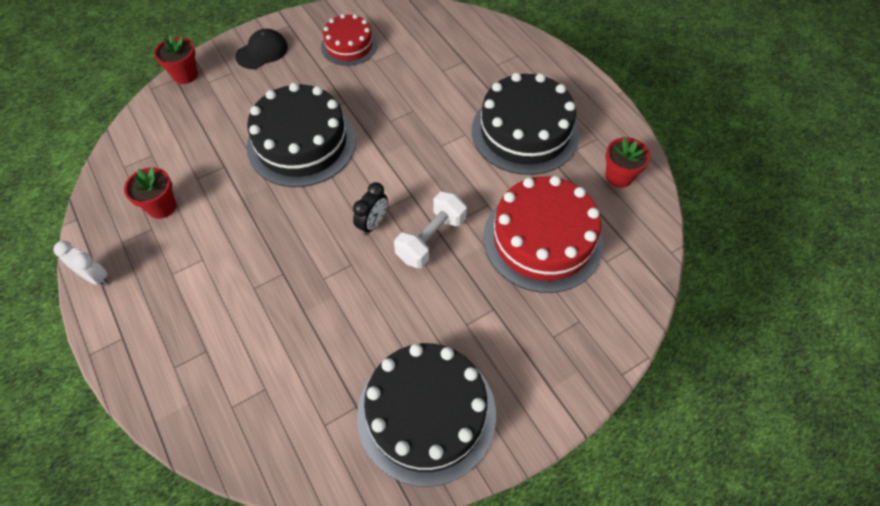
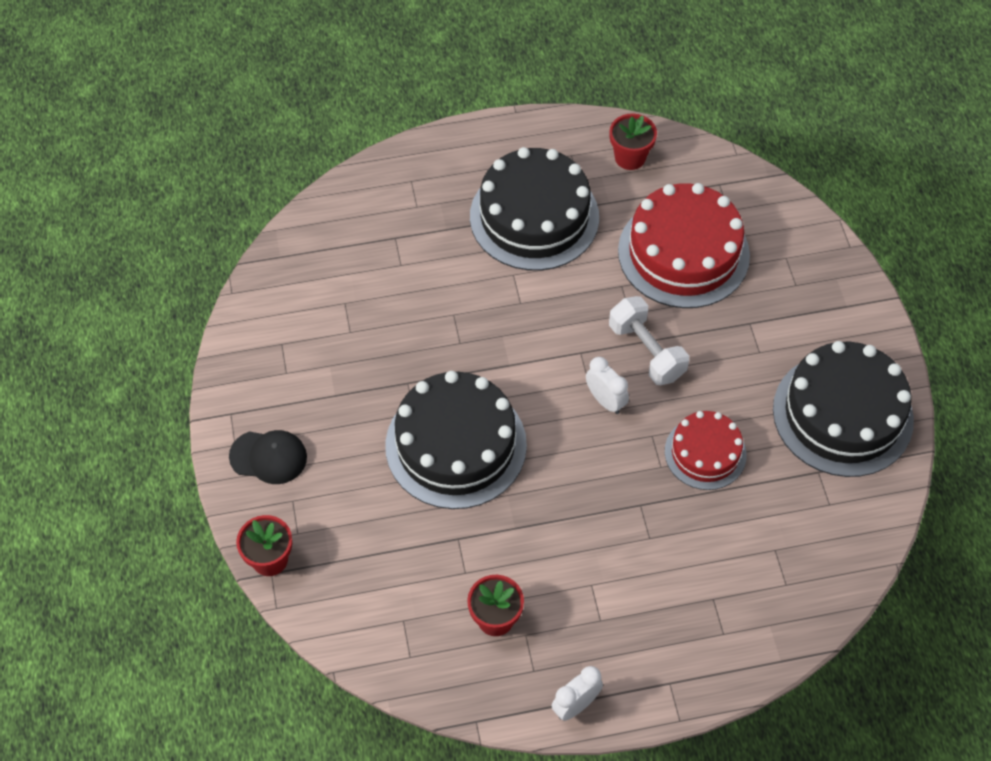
camera: 70 degrees left, 0 degrees up
black cap [235,29,288,69] -> black cap turned 120 degrees clockwise [229,430,307,484]
red cake [321,14,377,66] -> red cake moved to [665,411,747,490]
black clock [353,182,388,235] -> white clock [586,357,629,414]

